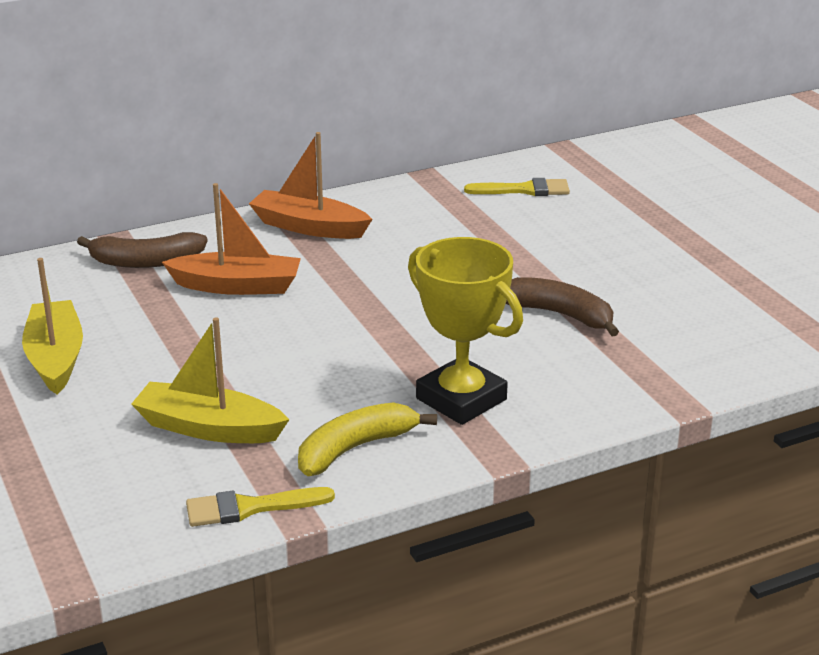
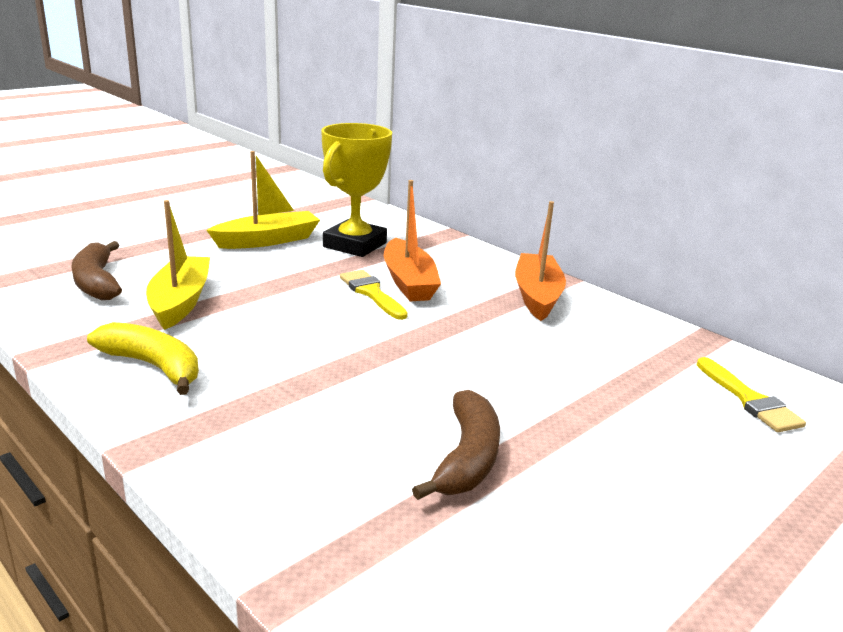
camera: 70 degrees right, 5 degrees down
brown banana [77,232,208,268] -> brown banana moved to [72,241,122,300]
yellow brush [186,487,335,527] -> yellow brush moved to [340,270,408,320]
yellow trophy [408,237,523,425] -> yellow trophy moved to [321,123,392,257]

